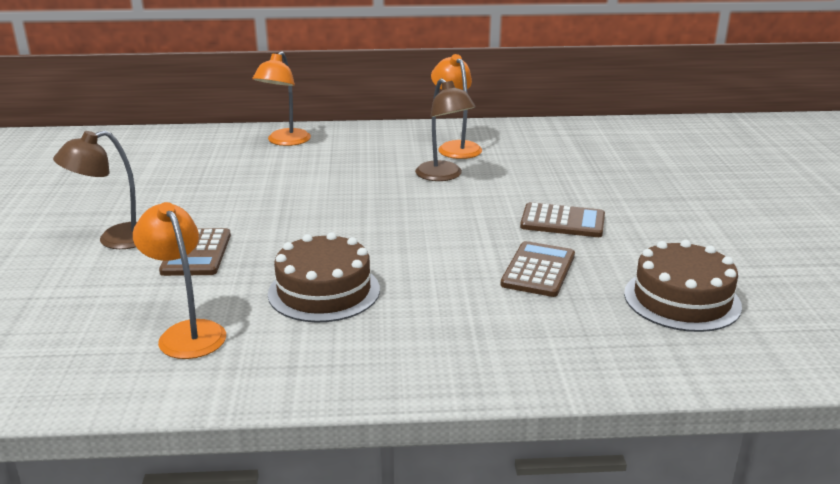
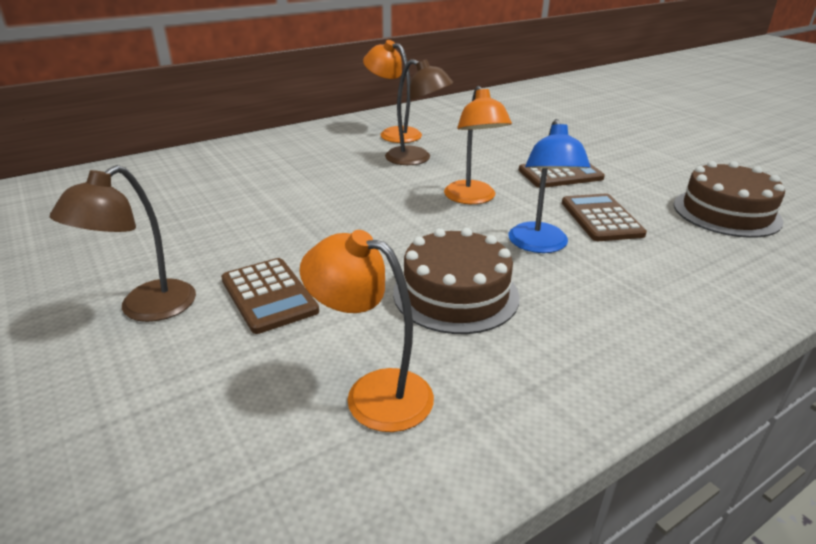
camera: 30 degrees left, 5 degrees up
orange lamp [252,51,311,146] -> orange lamp moved to [444,86,512,204]
none -> blue lamp [509,119,590,253]

